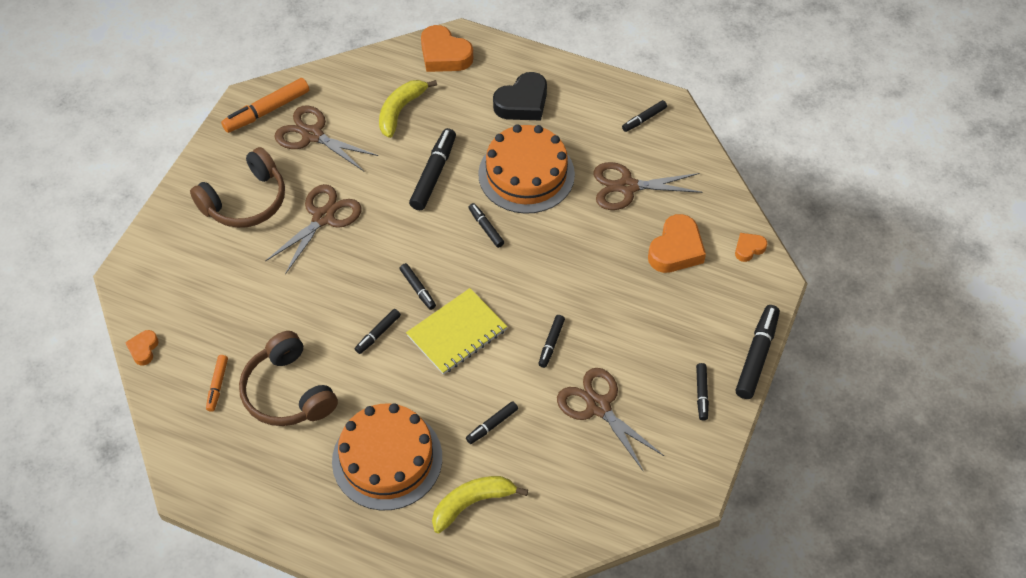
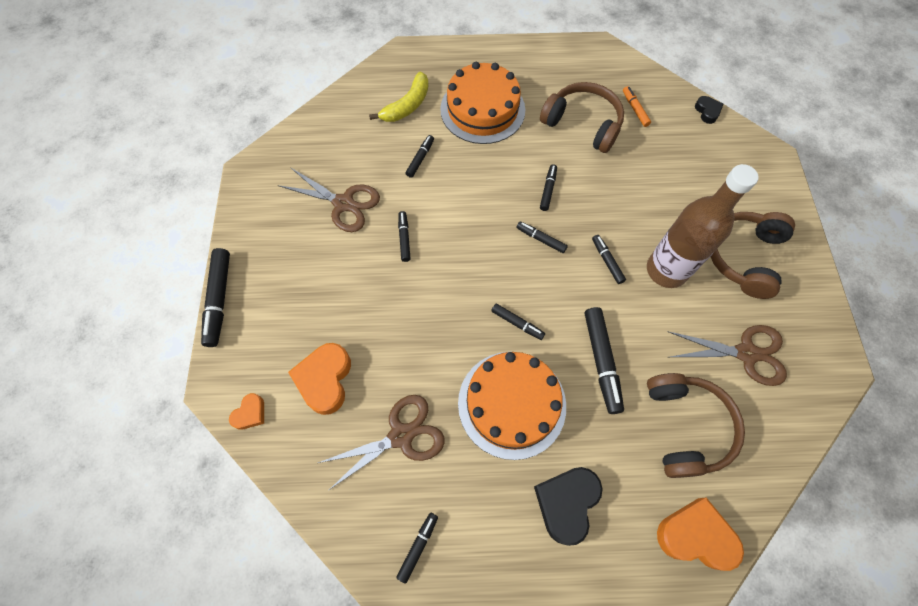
camera: 155 degrees right, 10 degrees up
orange heart [125,330,158,365] -> black heart [695,96,723,124]
orange marker [221,78,309,133] -> none
brown scissors [265,184,361,274] -> brown bottle [647,164,758,288]
yellow banana [379,80,437,138] -> brown headphones [647,373,745,478]
yellow notebook [406,288,507,375] -> none
black marker [696,363,709,421] -> black marker moved to [592,235,626,284]

